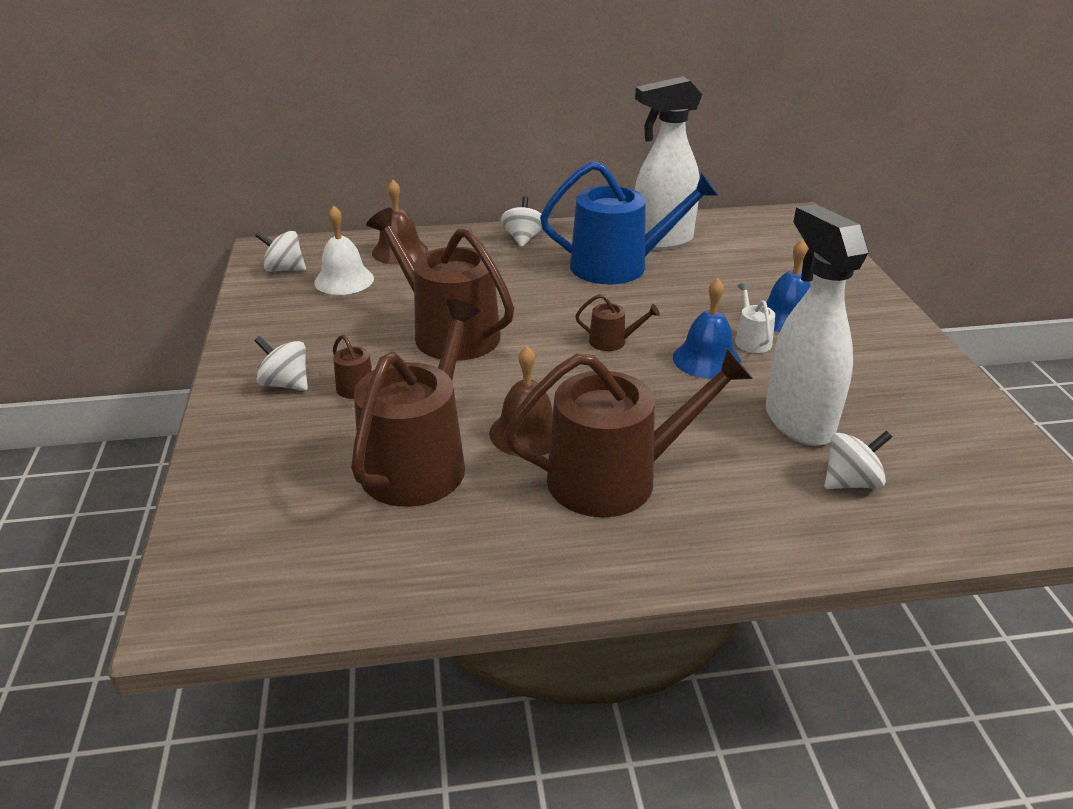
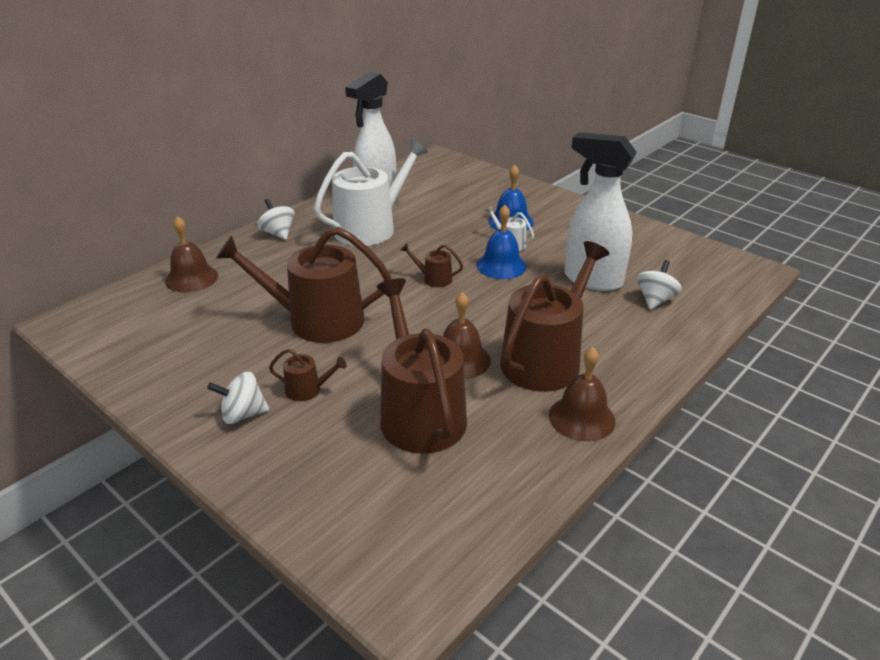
camera: 40 degrees left, 0 degrees up
white spinning top [255,231,306,272] -> none
white bell [314,206,374,295] -> none
blue watering can [540,161,718,284] -> white watering can [314,139,428,246]
brown watering can [575,294,660,351] -> brown watering can turned 135 degrees counterclockwise [400,243,463,287]
none -> brown bell [549,347,616,441]

